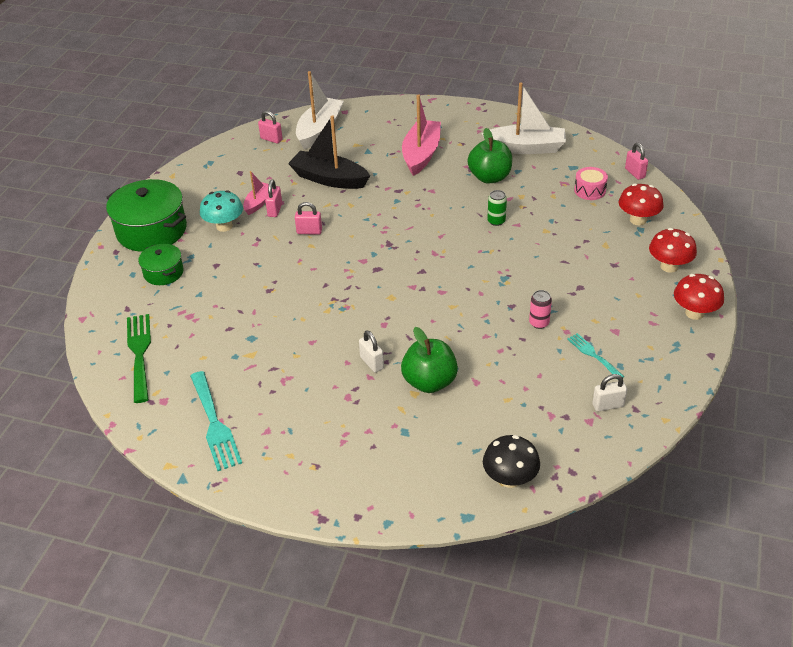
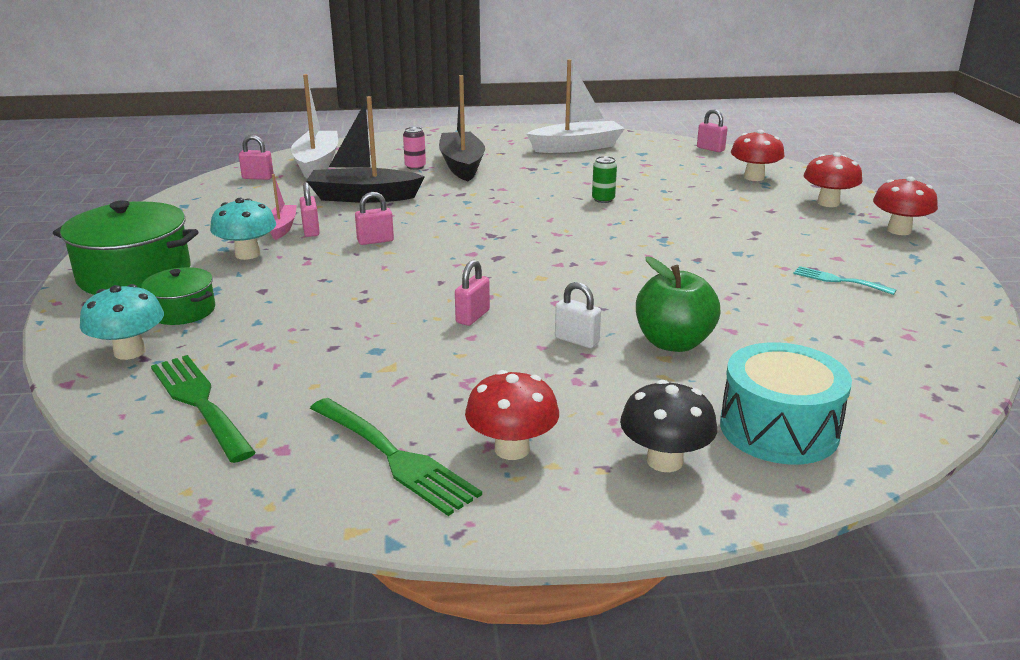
camera: 25 degrees left, 15 degrees down
turquoise fork [190,371,242,471] -> green fork [310,398,482,516]
pink boat [402,94,441,176] -> black boat [439,75,485,181]
green apple [468,128,512,184] -> none
black mushroom [483,435,540,488] -> black mushroom moved to [620,380,717,472]
pink can [529,290,552,329] -> pink can moved to [403,127,426,170]
pink drum [574,167,608,200] -> none
white padlock [592,374,627,412] -> none
none -> turquoise mushroom [80,284,164,360]
none -> pink padlock [455,260,490,326]
none -> red mushroom [465,370,559,460]
none -> turquoise drum [720,342,852,465]

